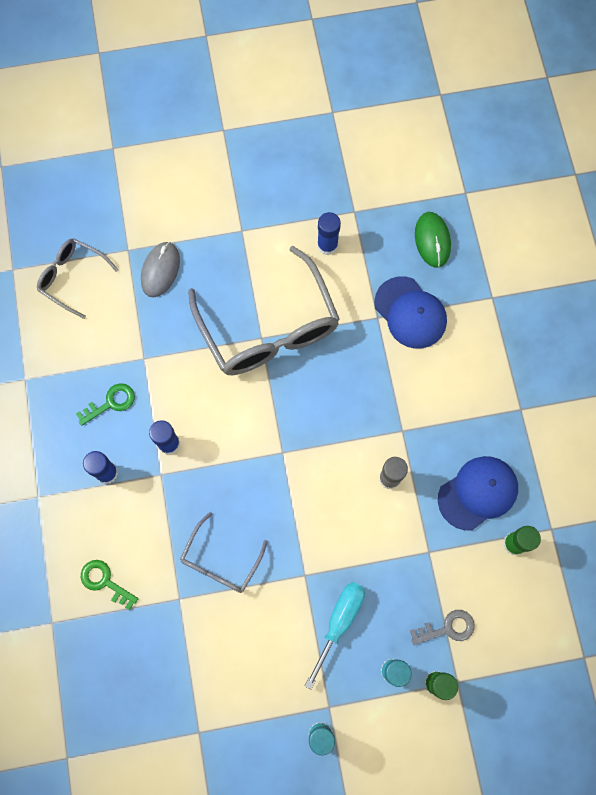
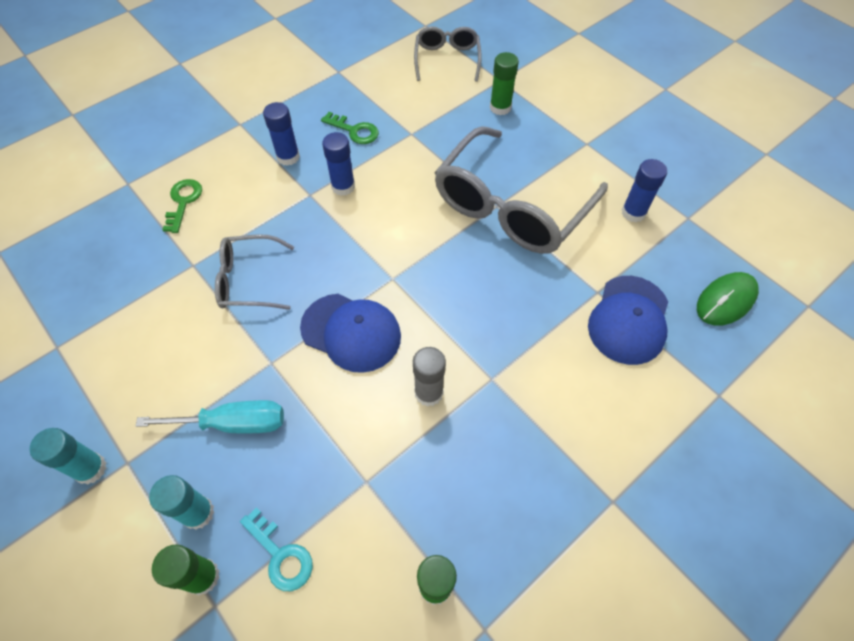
camera: 60 degrees right, 15 degrees down
grey mouse [141,242,180,297] -> green glue stick [490,52,519,115]
grey key [410,610,475,645] -> turquoise key [240,507,313,591]
blue cap [438,456,518,530] -> blue cap moved to [300,294,401,373]

